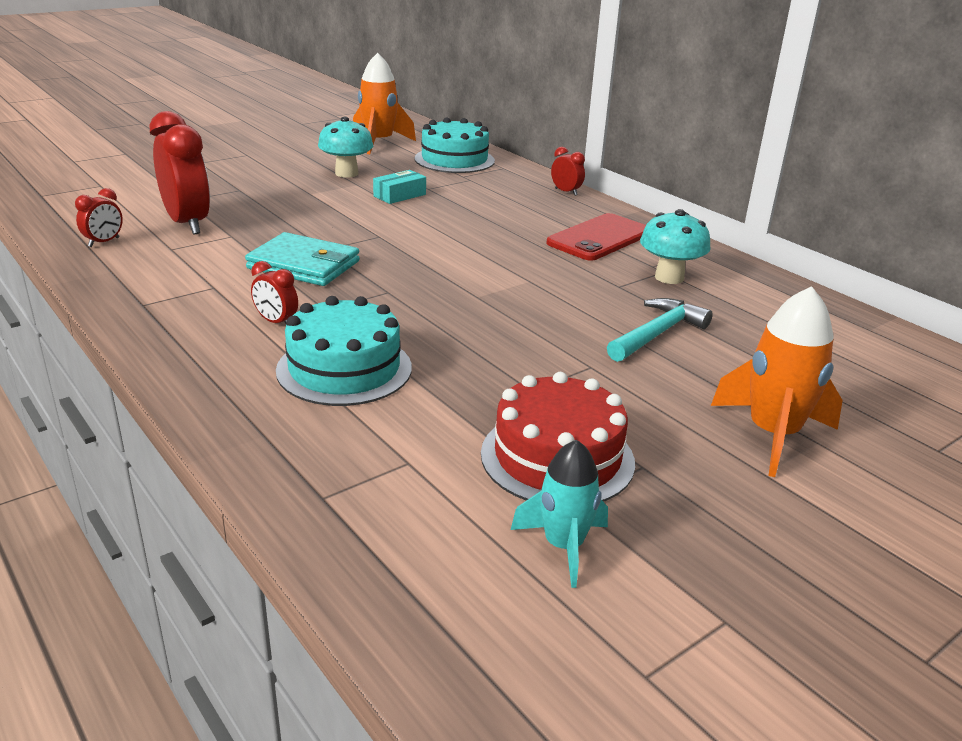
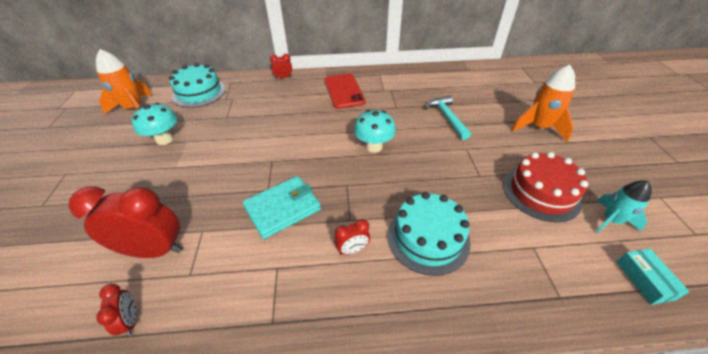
camera: 55 degrees left, 15 degrees up
turquoise box [373,170,426,204] -> turquoise box moved to [616,249,690,305]
turquoise mushroom [640,209,711,284] -> turquoise mushroom moved to [354,110,396,153]

